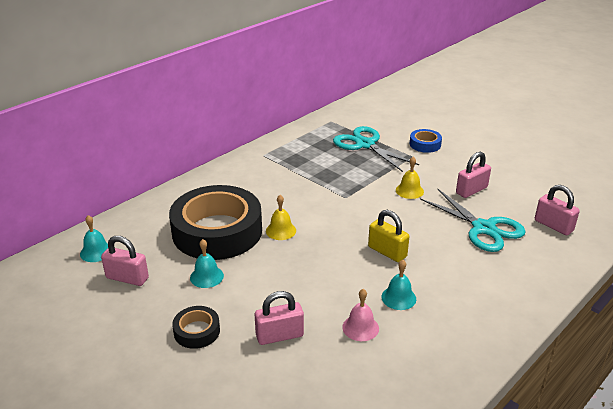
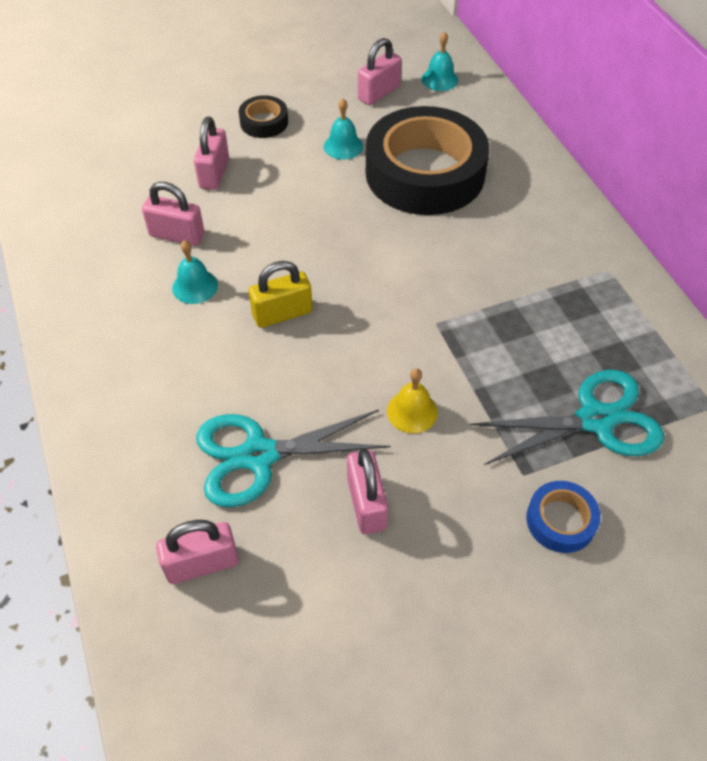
camera: 115 degrees right, 20 degrees up
yellow bell [266,195,296,240] -> none
pink bell [342,289,379,341] -> pink padlock [142,182,205,246]

